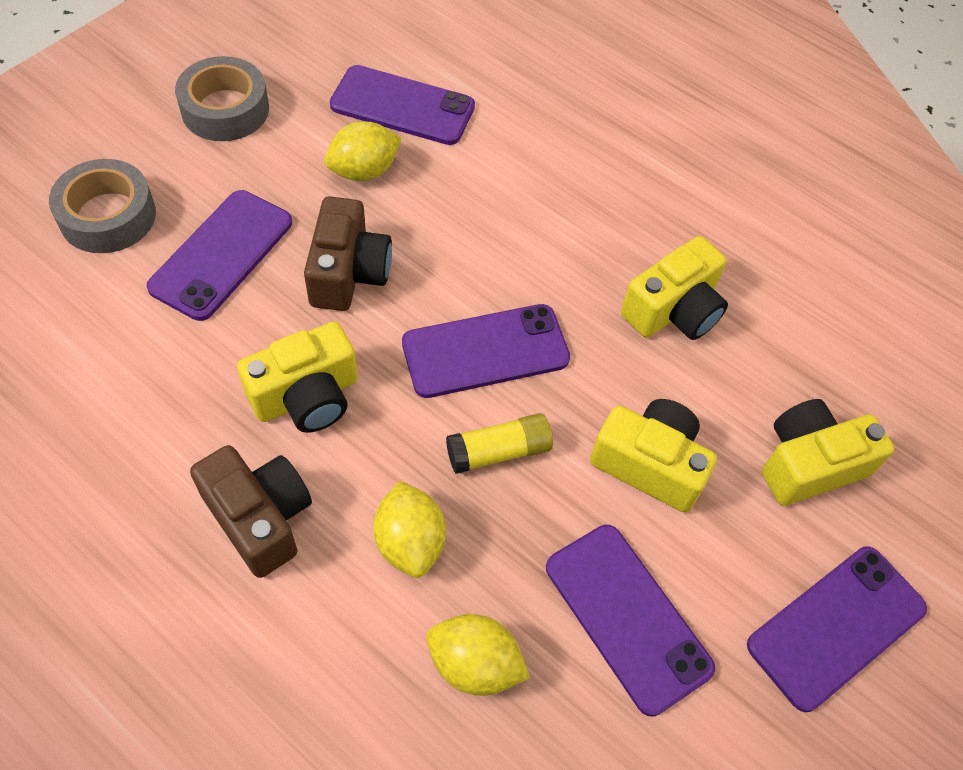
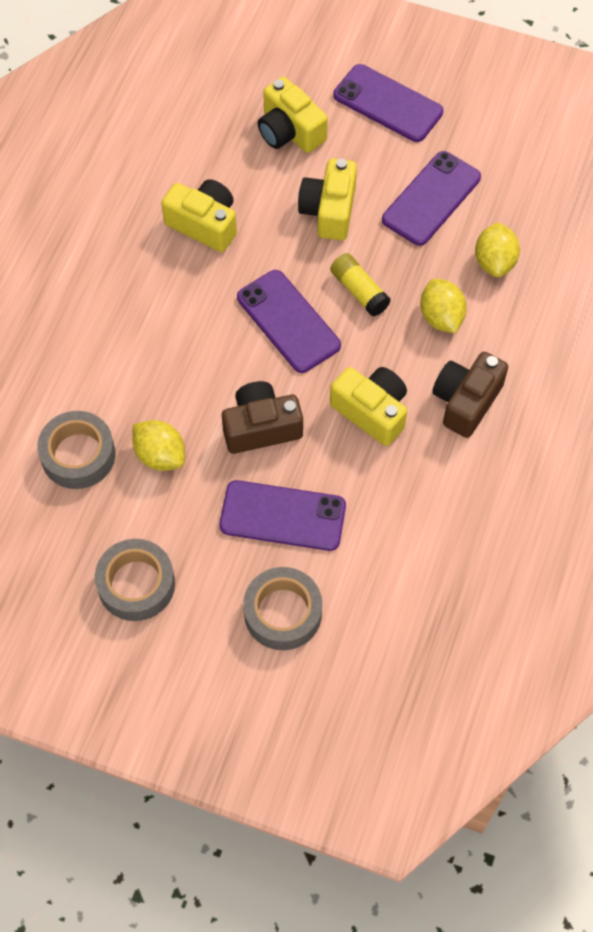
camera: 105 degrees left, 5 degrees up
purple phone [330,65,475,145] -> grey tape [37,411,116,489]
yellow lemon [373,481,446,578] -> yellow lemon turned 75 degrees counterclockwise [420,279,467,333]

